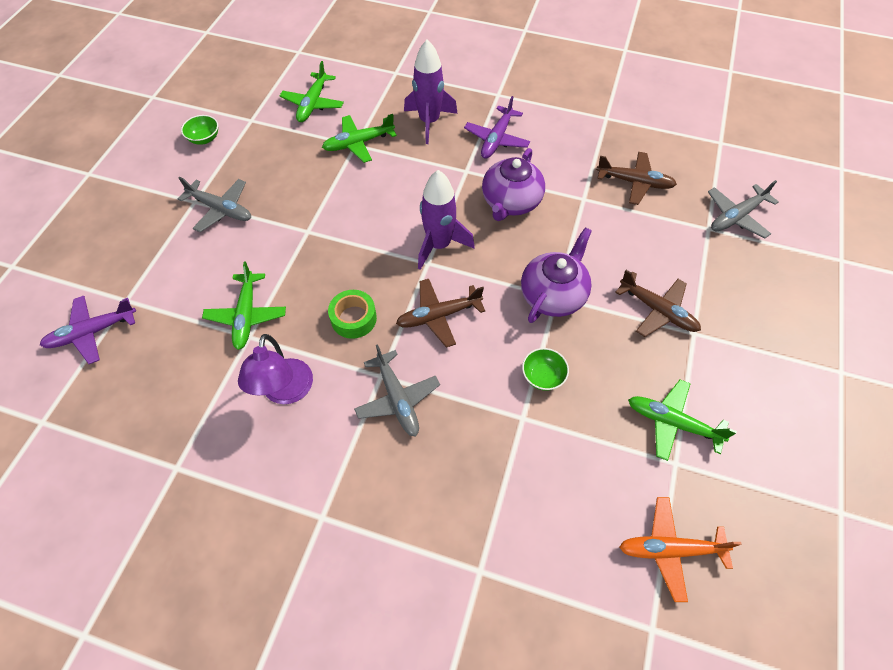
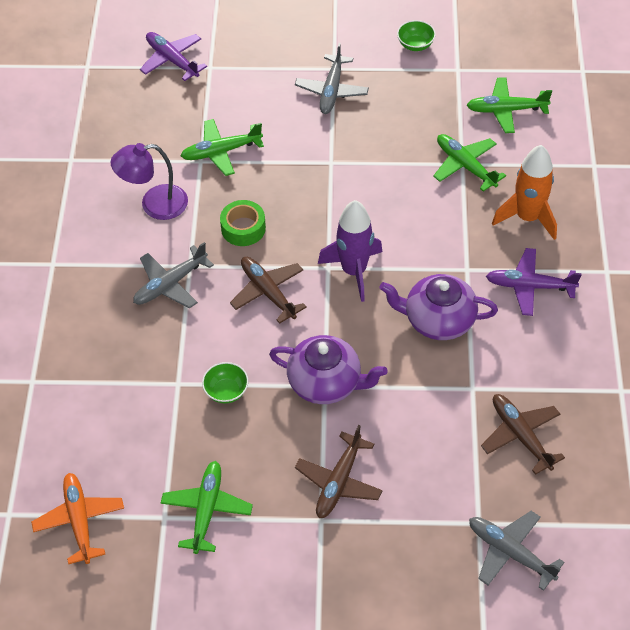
camera: 75 degrees right, 5 degrees down
purple rocket [404,40,458,144] -> orange rocket [492,145,557,240]
brown plane [596,152,677,205] -> brown plane turned 150 degrees clockwise [481,394,565,475]

